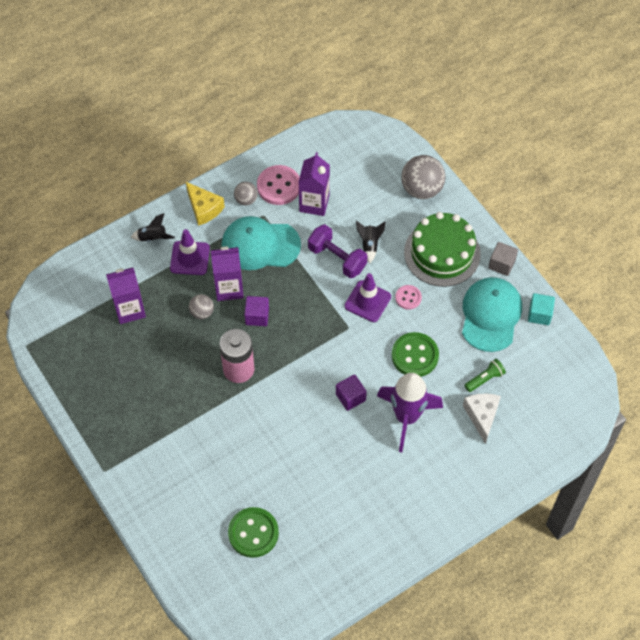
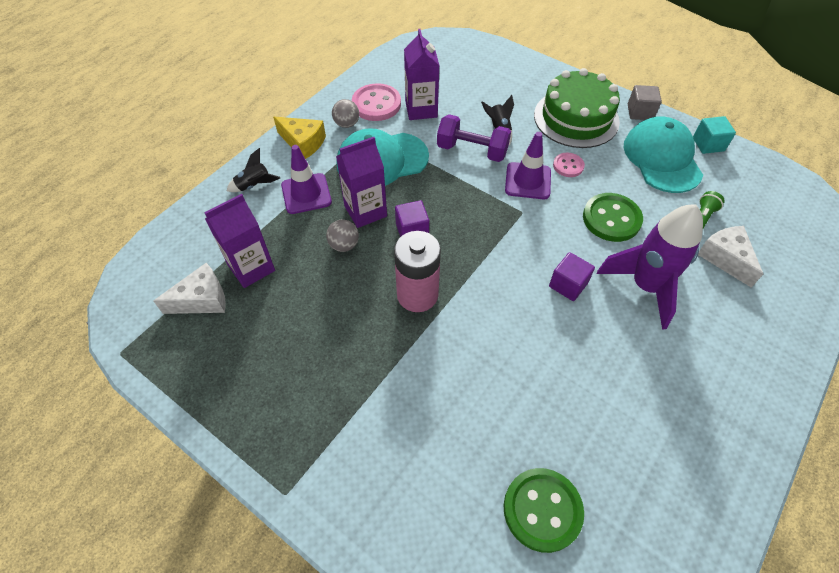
camera: 20 degrees left, 5 degrees down
grey ball [401,155,446,199] -> none
none -> white cheese [154,263,226,314]

